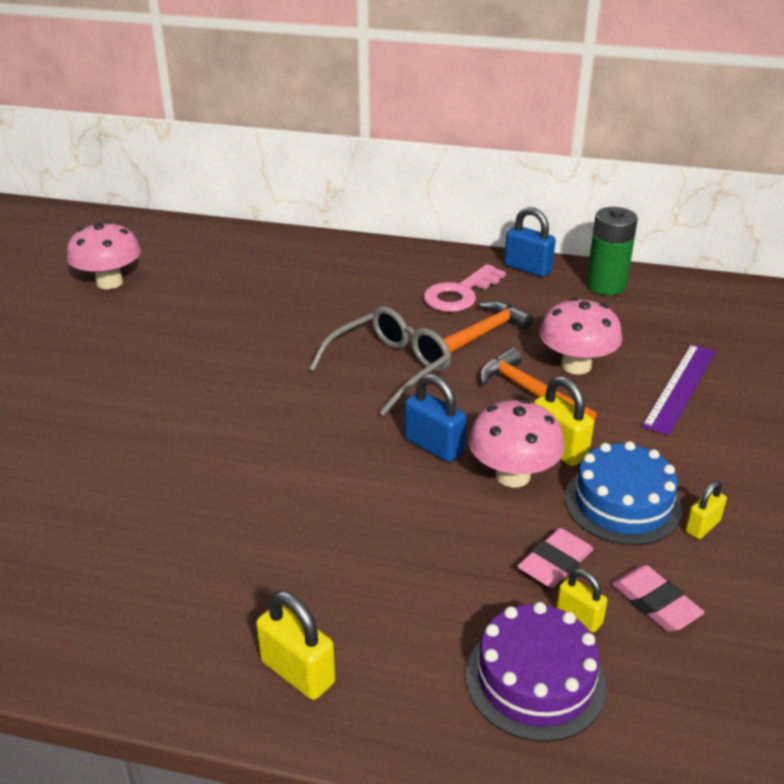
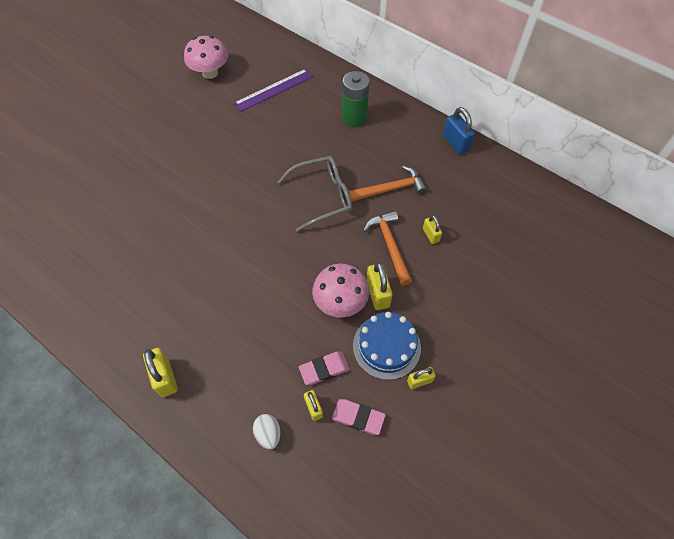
camera: 25 degrees right, 25 degrees up
blue padlock [405,374,466,462] -> none
pink key [423,264,506,312] -> none
purple cake [466,602,607,742] -> white egg [253,414,280,449]
pink mushroom [539,297,622,375] -> yellow padlock [423,215,442,244]
green battery [586,207,638,295] -> green battery moved to [342,71,370,128]
pink eraser [611,565,704,632] -> pink eraser turned 60 degrees counterclockwise [332,399,386,435]
purple ruler [642,344,716,436] -> purple ruler moved to [234,69,313,112]

